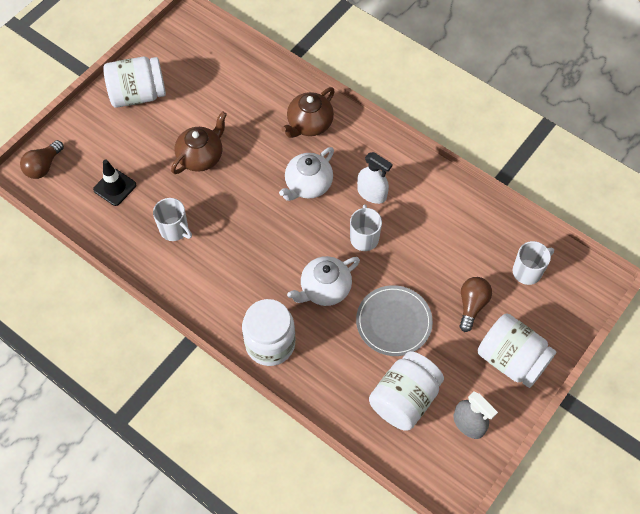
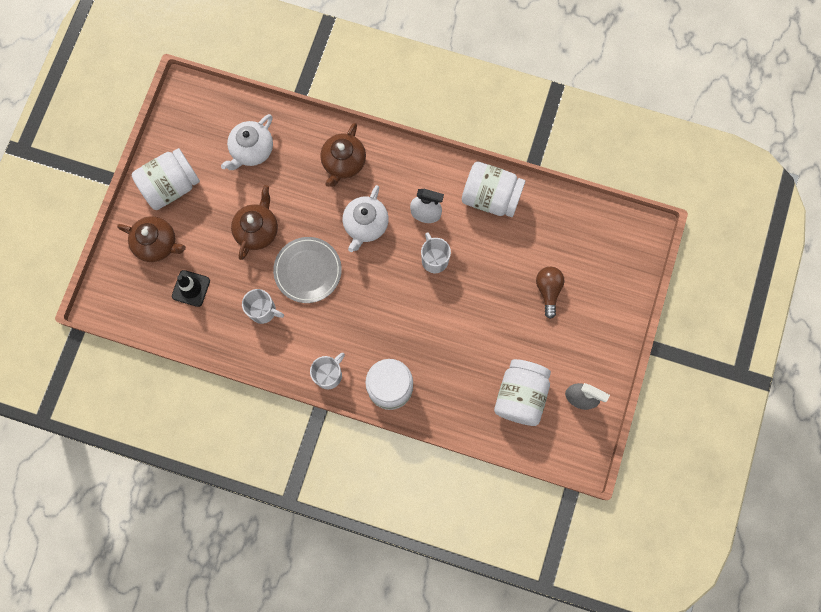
camera: 20 degrees left, 15 degrees up
brown light bulb [20,140,64,179] -> none
white teapot [287,256,360,306] -> white teapot moved to [221,114,273,170]
grey plate [356,285,433,356] -> grey plate moved to [273,237,342,303]
white jar [478,313,556,388] -> white jar moved to [462,162,525,217]
white mug [513,241,554,285] -> white mug moved to [310,353,345,389]
none -> brown teapot [117,216,186,262]

